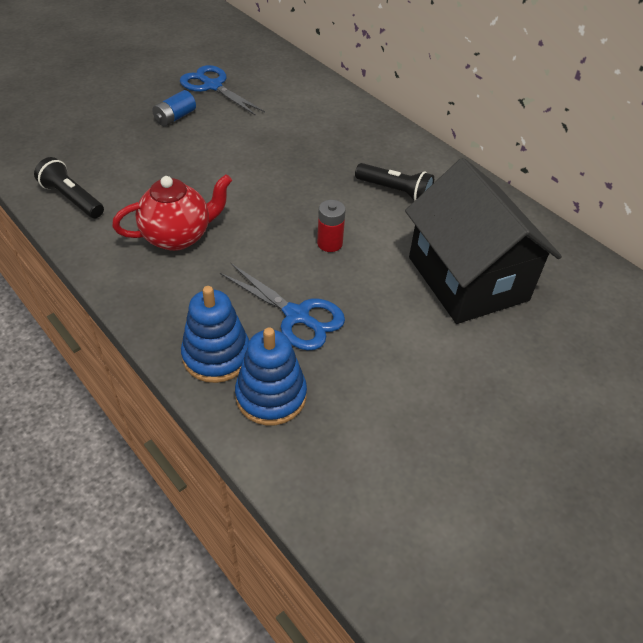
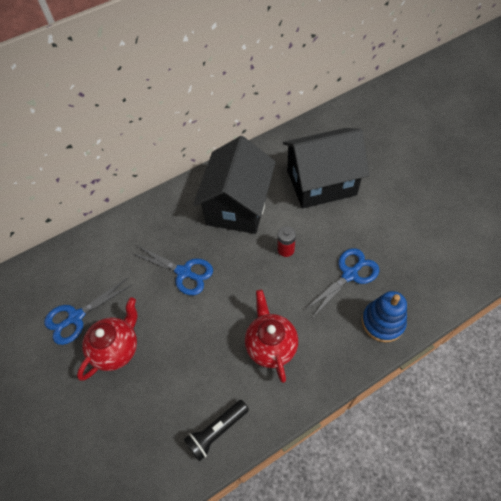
camera: 75 degrees left, 10 degrees up
blue battery [152,90,196,126] -> red teapot [77,297,138,381]
blue stacking toy [235,328,307,425] -> none
black flashlight [355,163,434,201] -> black house [193,136,276,234]
none -> blue scissors [131,245,213,295]

